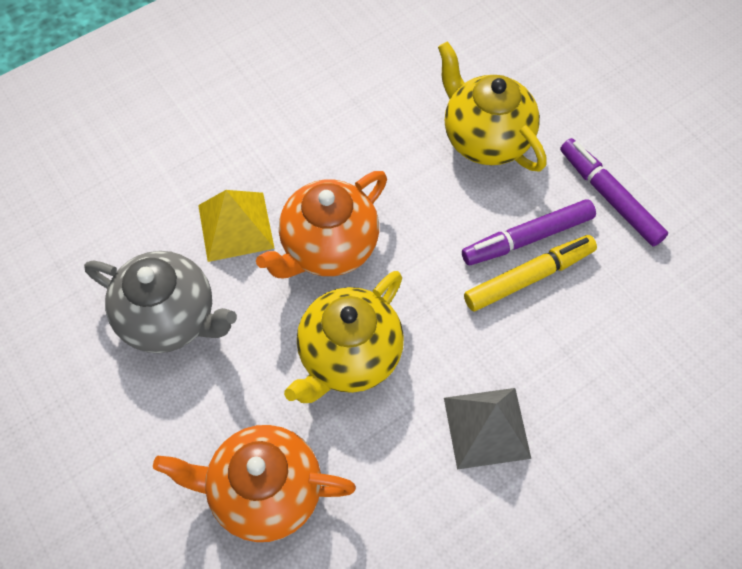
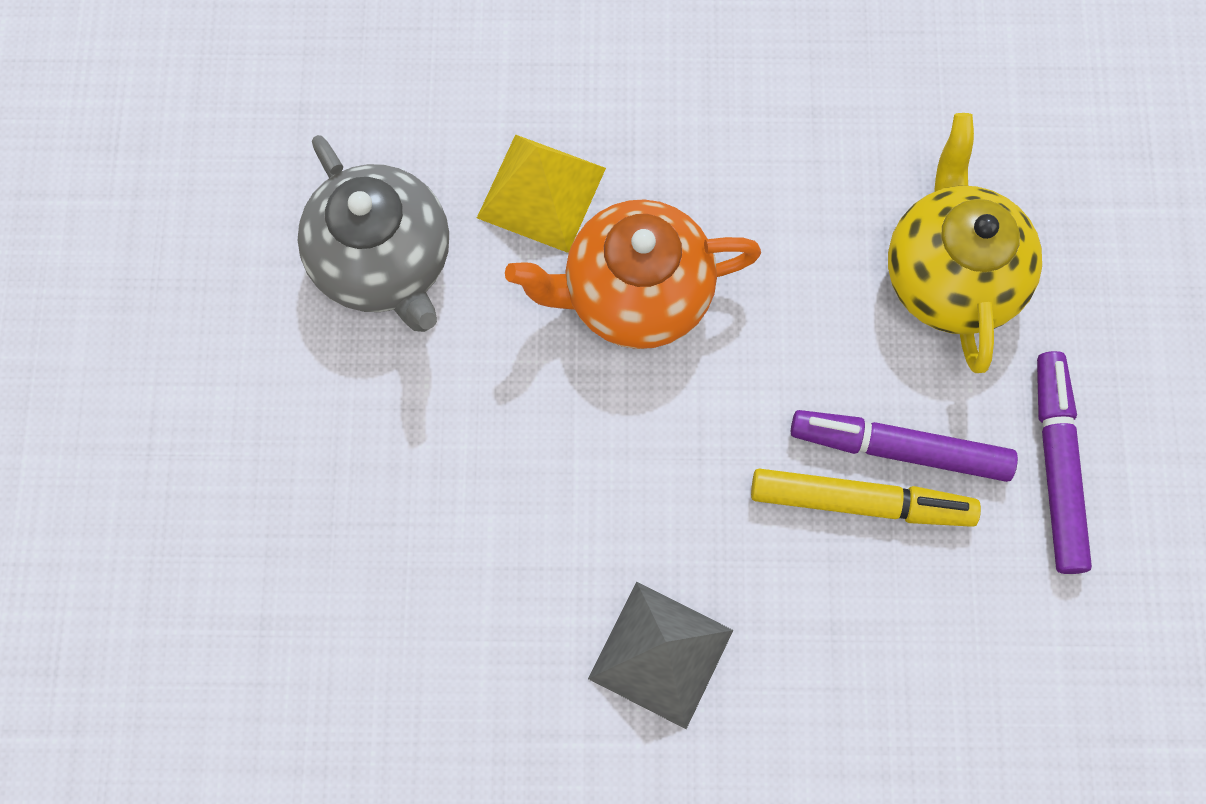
camera: 35 degrees right, 10 degrees up
orange teapot [153,425,356,542] -> none
yellow teapot [284,271,404,403] -> none

